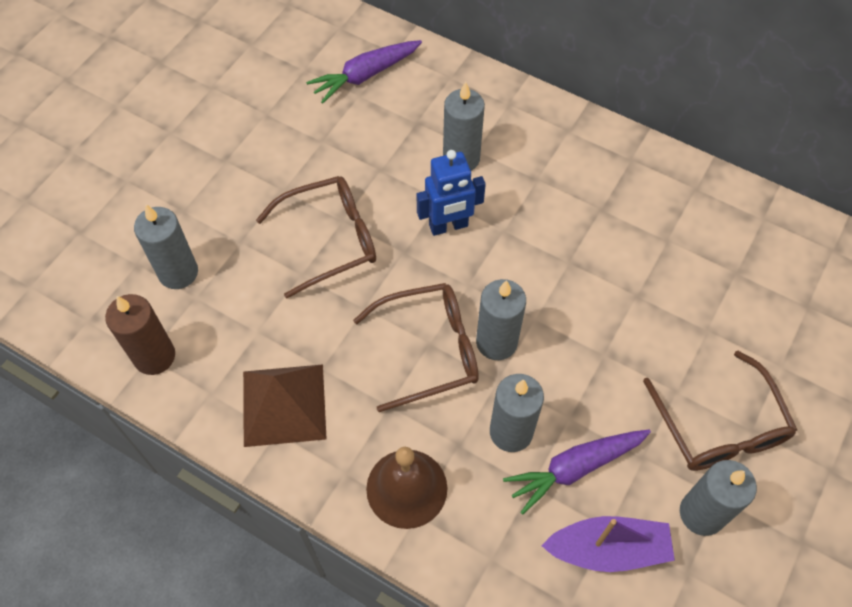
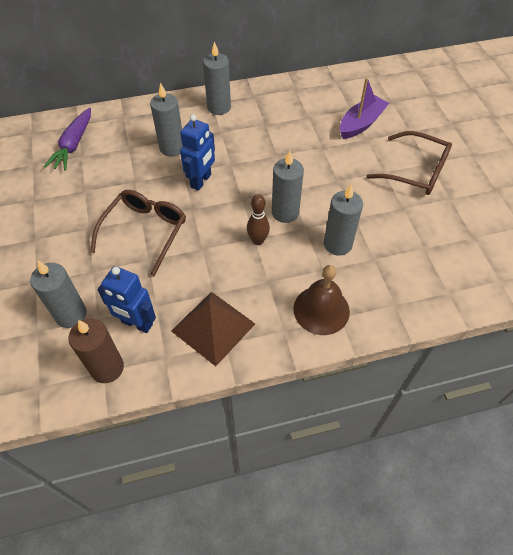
camera: 45 degrees left, 5 degrees down
brown glasses [353,283,479,412] -> brown bowling pin [247,194,270,245]
purple carrot [503,430,651,515] -> none
purple boat [542,516,675,572] -> purple boat moved to [340,78,389,139]
grey candle [680,460,757,536] -> grey candle moved to [203,41,231,115]
none -> blue robot [97,266,156,333]

